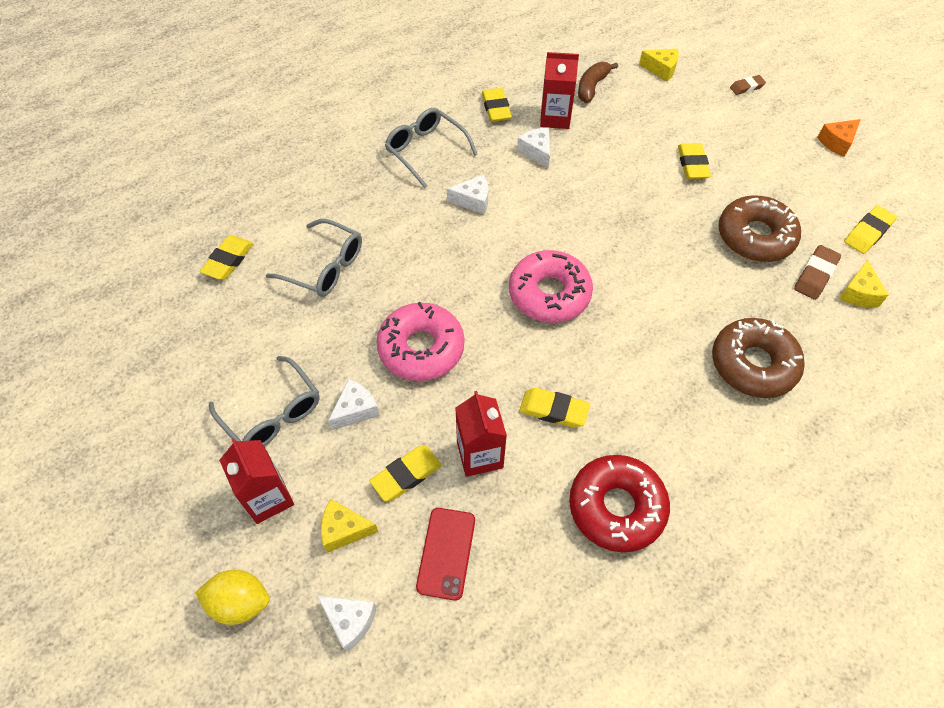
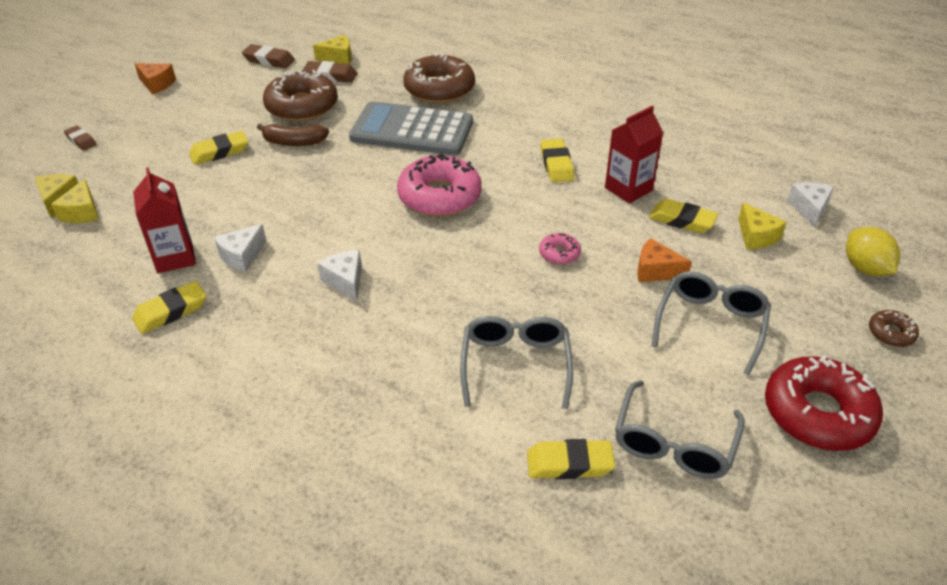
camera: 115 degrees left, 15 degrees down
red carton [219,438,294,524] -> none
white cheese [328,379,379,430] -> orange cheese [637,238,692,282]
pink donut [376,302,464,381] -> pink donut [539,233,581,265], size x0.46
grey glasses [385,108,478,188] -> grey glasses moved to [615,380,745,479]
red phone [416,508,475,601] -> none
red donut [569,455,670,552] -> red donut moved to [765,355,883,451]
brown banana [578,62,618,103] -> brown banana moved to [257,124,329,146]
yellow eraser [844,205,897,254] -> brown eraser [242,44,295,68]
none -> yellow cheese [51,179,99,223]
none -> grey calculator [349,101,473,155]
none -> brown donut [869,310,919,347]

